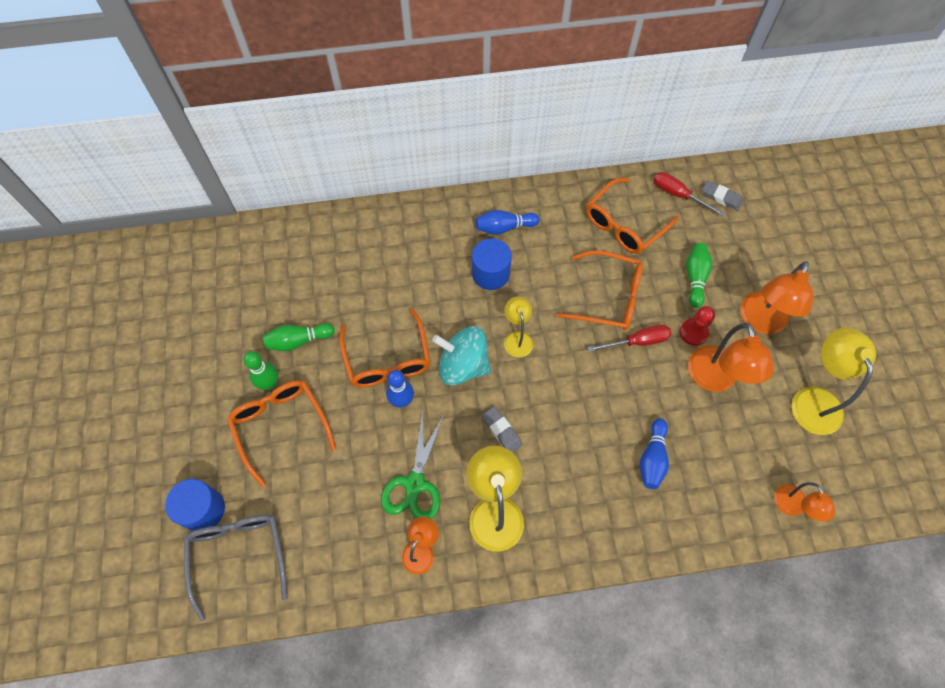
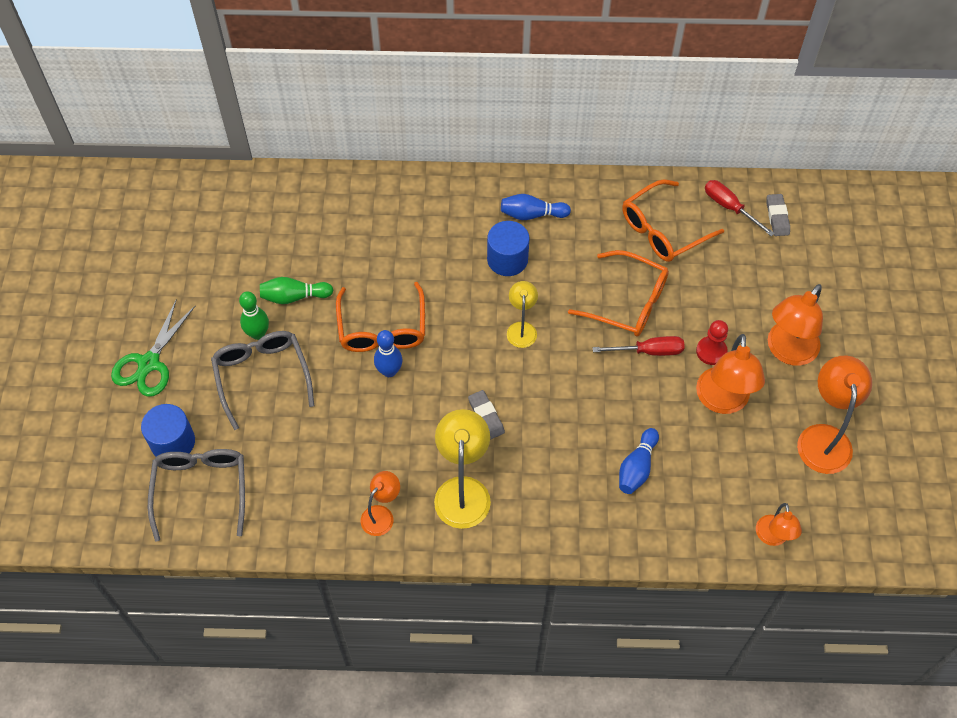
camera: 10 degrees right, 5 degrees down
orange glasses [227,380,336,487] -> grey glasses [211,331,314,430]
green scissors [381,412,444,519] -> green scissors moved to [111,299,195,397]
turquoise spinning top [432,326,491,385] -> none
green bowling pin [686,243,713,308] -> none
grey eraser [702,180,743,211] -> grey eraser turned 45 degrees clockwise [766,194,790,236]
yellow lamp [792,328,876,435] -> orange lamp [797,356,872,474]

